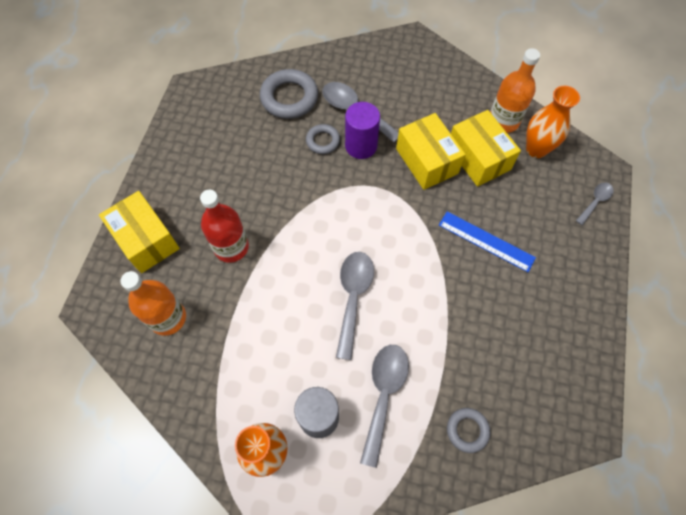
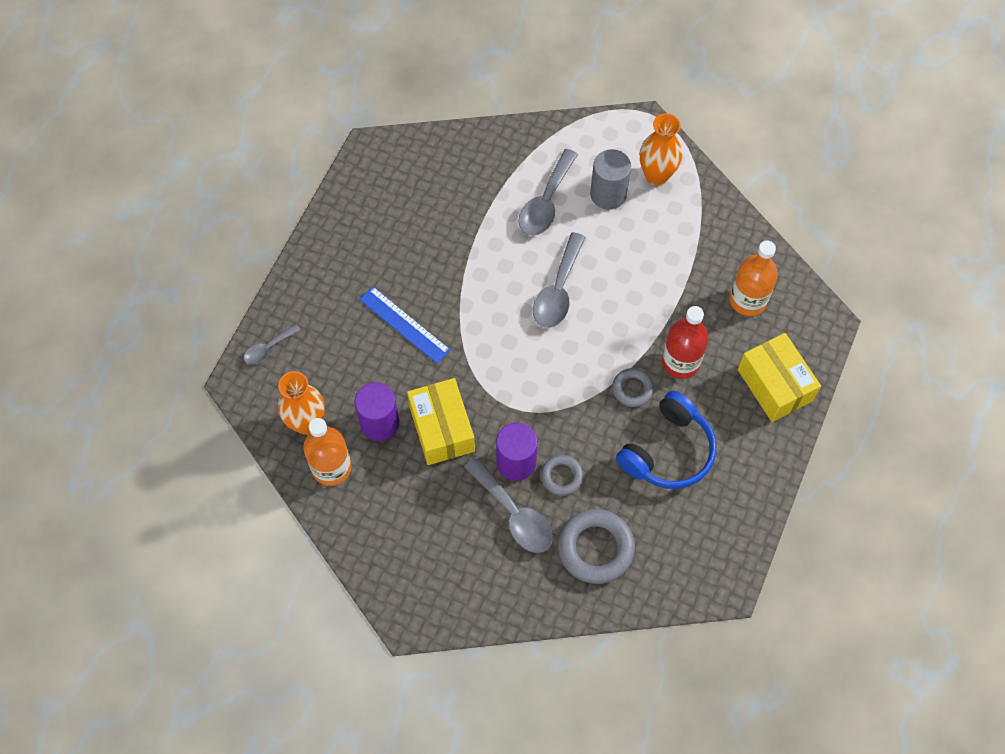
camera: 170 degrees left, 0 degrees up
grey ring [447,408,490,453] -> grey ring moved to [612,368,654,407]
yellow box [451,110,521,187] -> purple cylinder [355,383,399,441]
none -> blue headphones [616,391,717,489]

